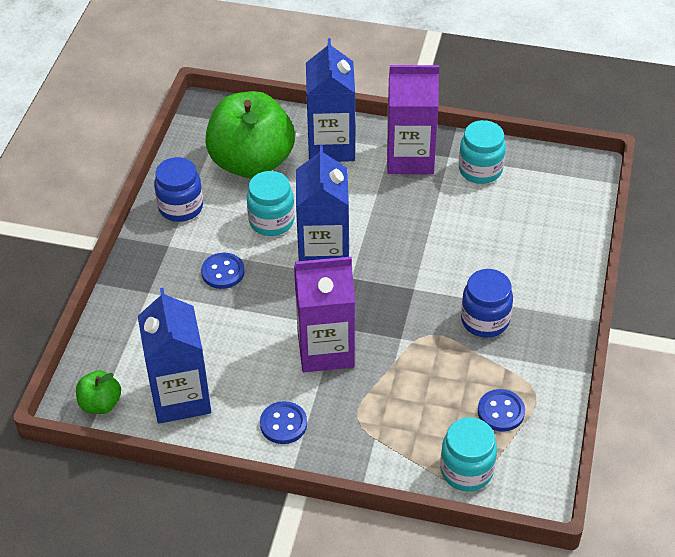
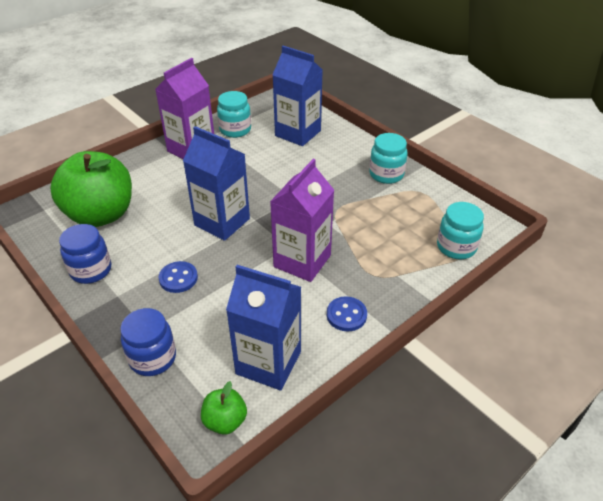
camera: 55 degrees left, 5 degrees down
turquoise jar [247,171,295,236] -> turquoise jar moved to [369,133,408,184]
blue carton [306,38,355,162] -> blue carton moved to [272,46,322,146]
blue jar [461,269,513,338] -> blue jar moved to [120,308,176,376]
blue button [478,389,525,432] -> none

